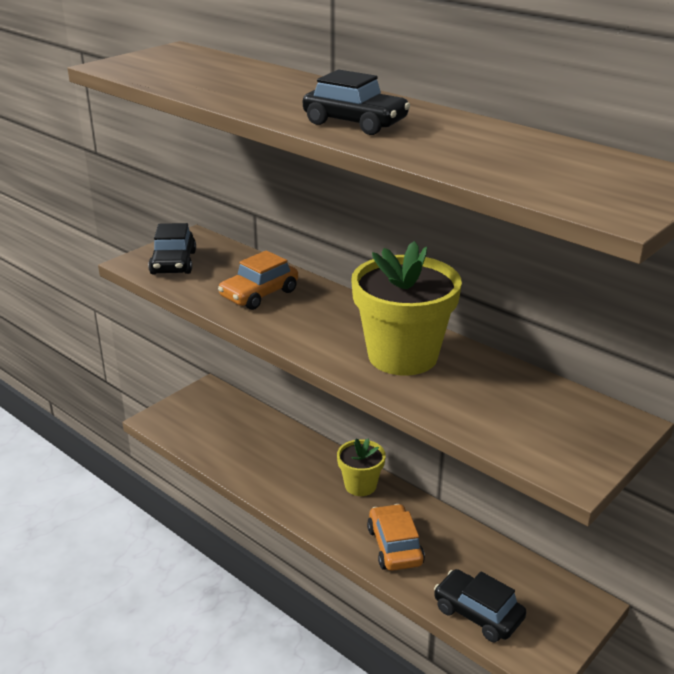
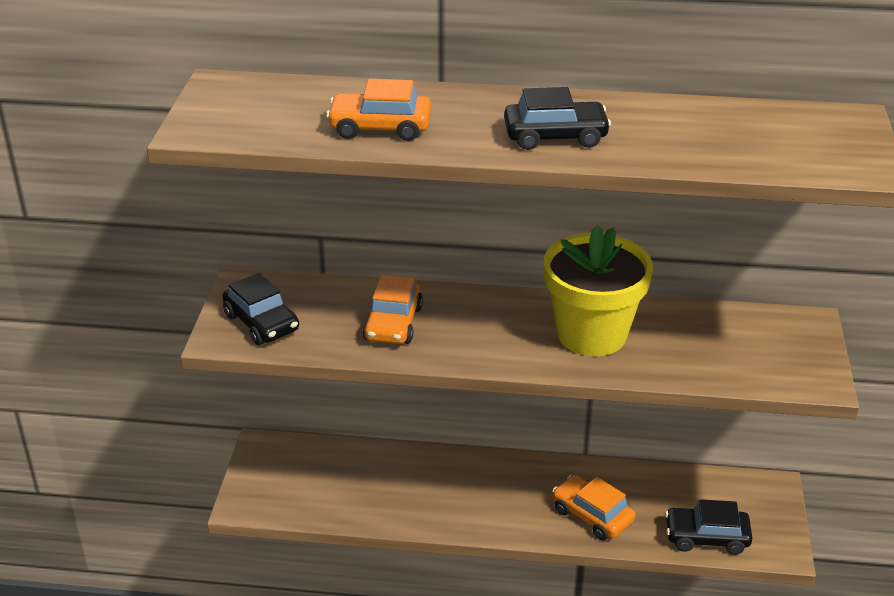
camera: 35 degrees left, 5 degrees up
yellow flower pot [337,438,386,496] -> none
none -> orange car [326,79,431,141]

